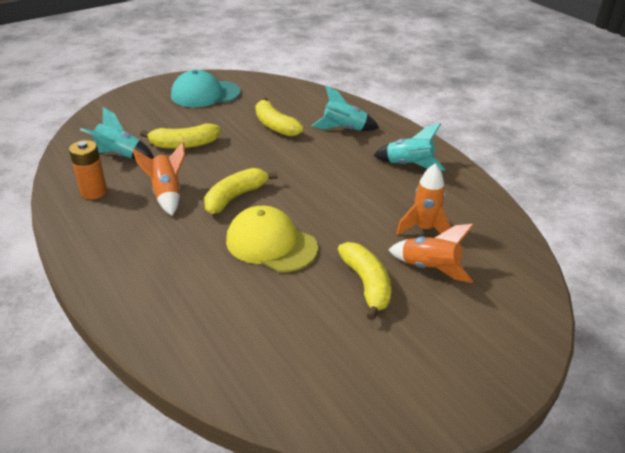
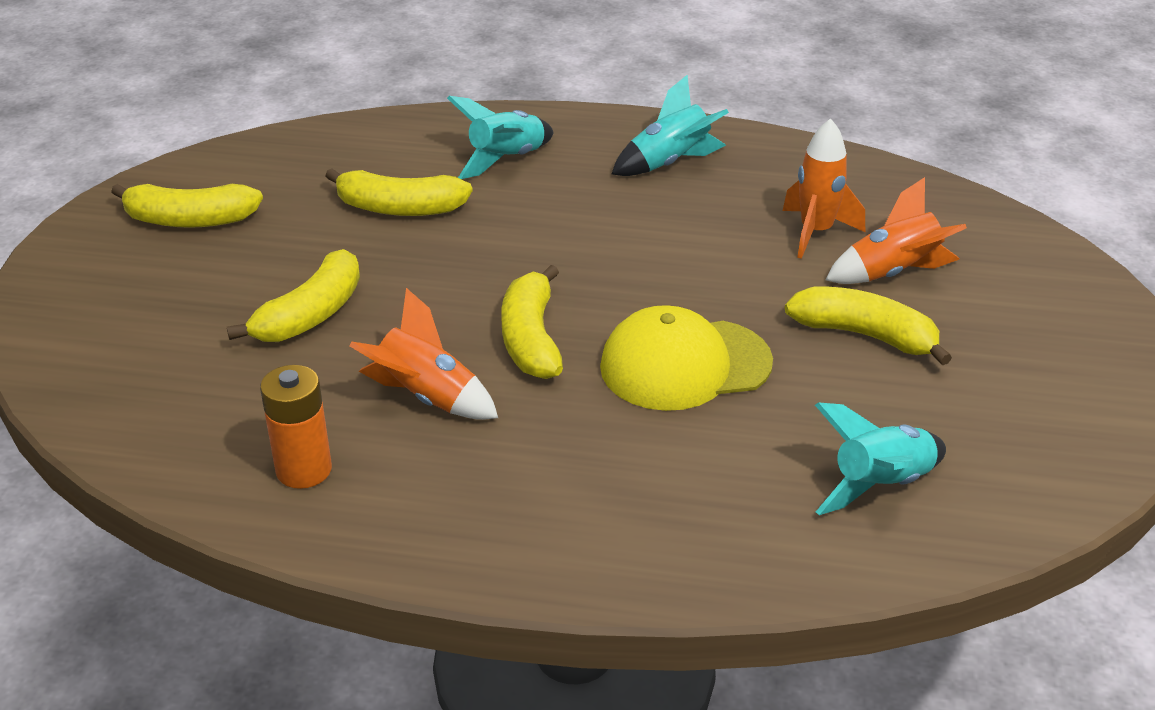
camera: 45 degrees left, 0 degrees up
turquoise rocket [80,107,154,159] -> turquoise rocket moved to [815,402,946,515]
turquoise cap [171,70,240,107] -> yellow banana [111,184,263,228]

